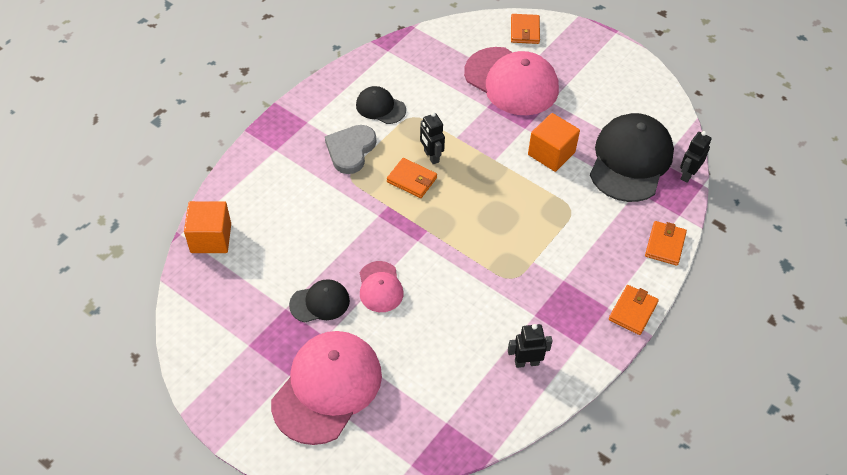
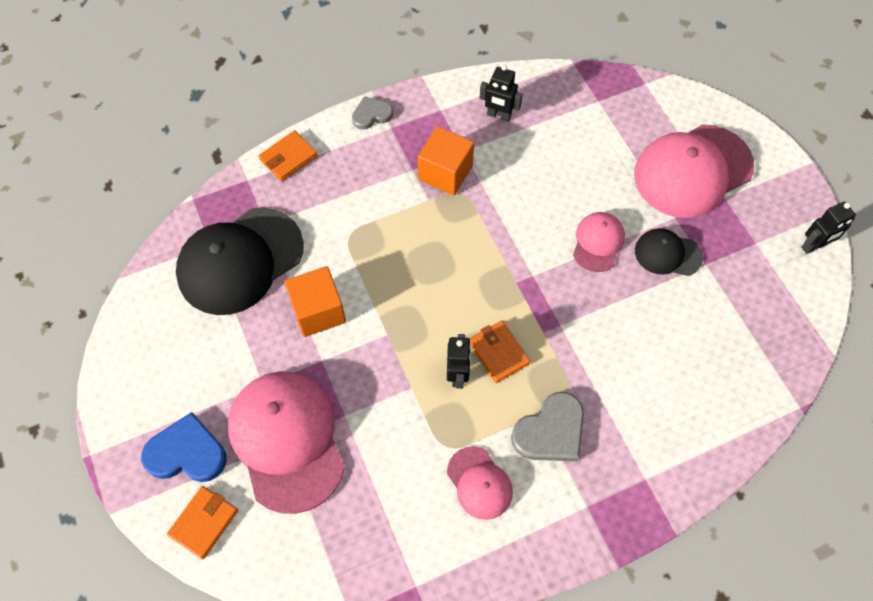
camera: 150 degrees left, 10 degrees up
orange cube [184,201,231,253] -> orange cube moved to [418,126,474,195]
black cap [356,86,406,124] -> pink cap [447,446,513,520]
orange wallet [609,285,659,335] -> grey heart [352,96,393,130]
black robot [680,131,712,183] -> black robot moved to [801,202,856,254]
none -> blue heart [141,412,226,482]

